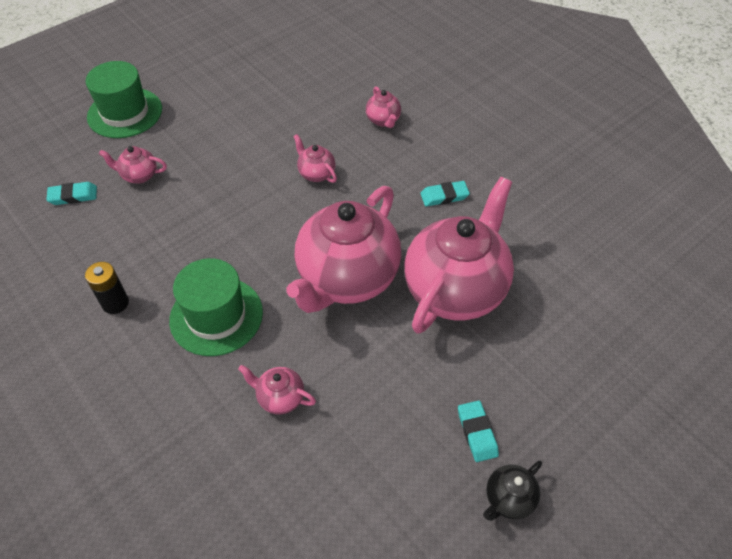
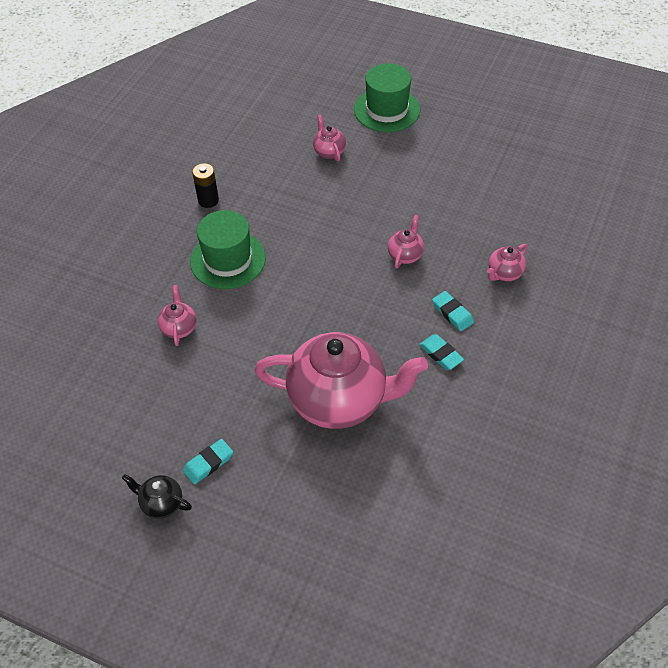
camera: 65 degrees right, 0 degrees up
turquoise eraser [46,182,97,205] -> turquoise eraser moved to [432,291,474,331]
pink teapot [286,186,402,313] -> none

